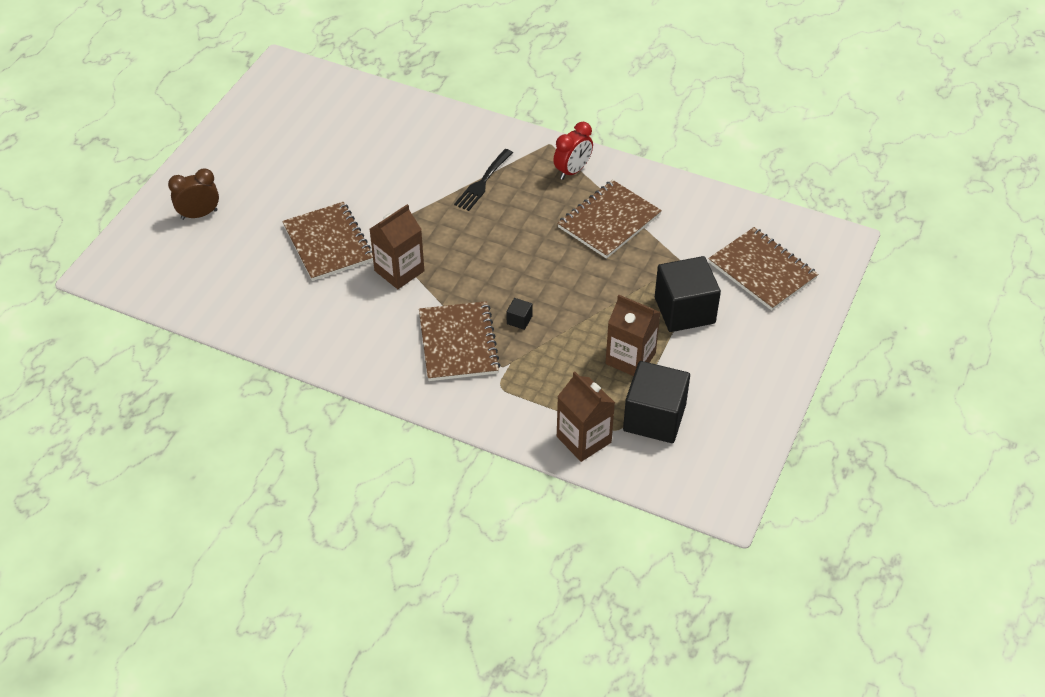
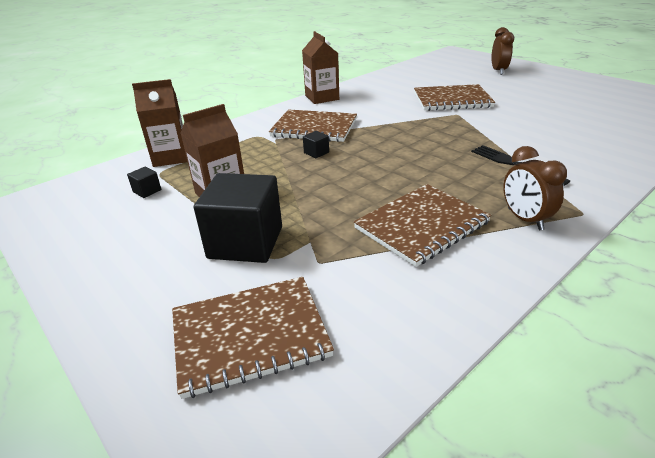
camera: 115 degrees right, 15 degrees down
brown carton [370,204,425,289] -> brown carton moved to [302,31,339,104]
red clock [554,122,593,180] -> brown clock [503,146,567,230]
brown notebook [557,180,662,259] -> brown notebook turned 75 degrees clockwise [353,184,491,267]
black cube [623,361,690,443] -> black cube [127,166,161,198], size x0.40

